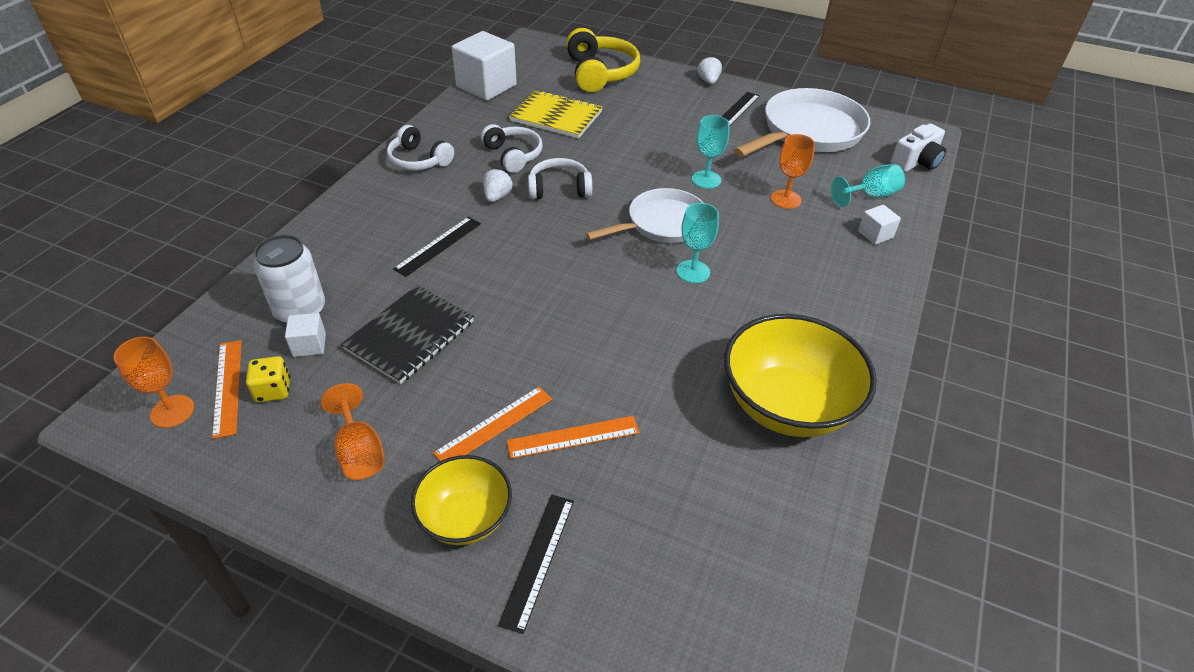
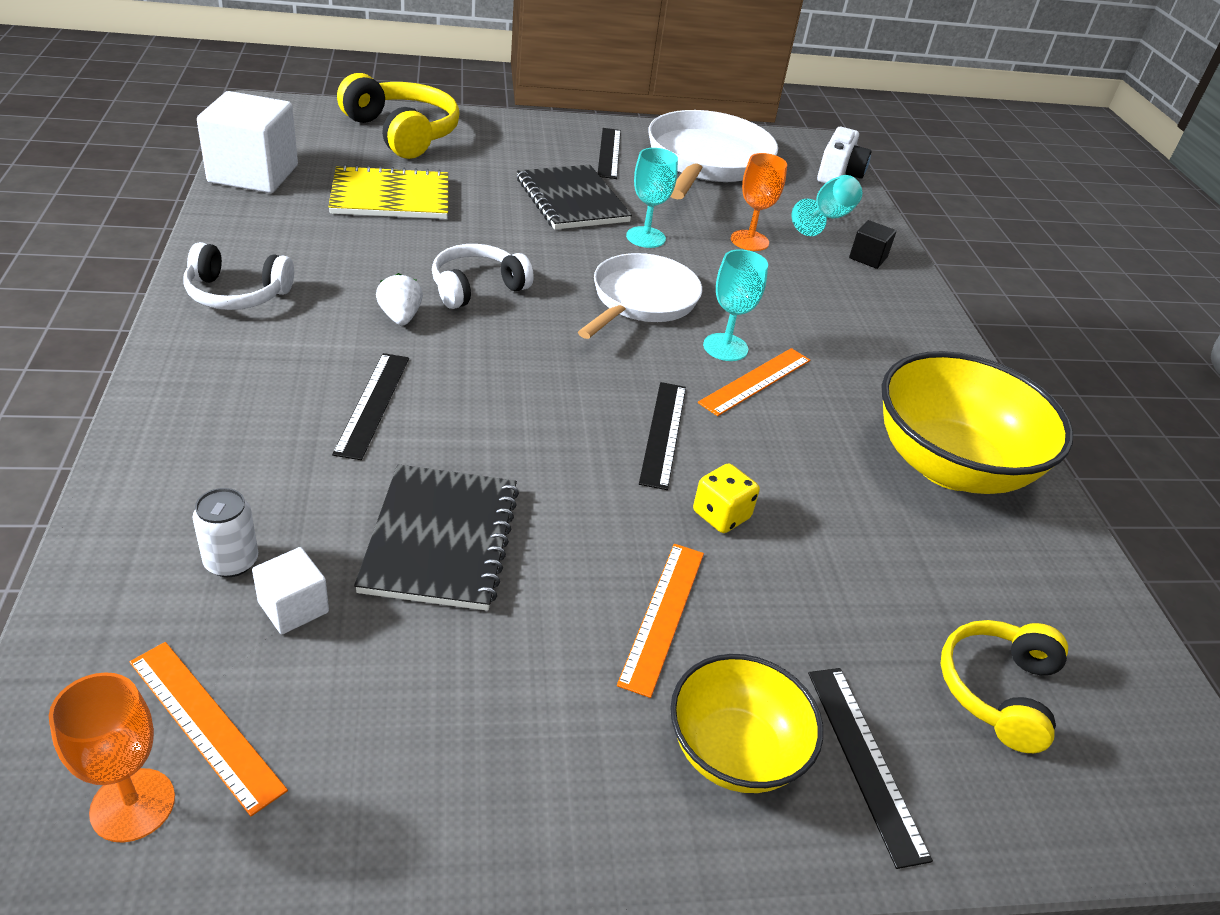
camera: 35 degrees left, 5 degrees down
yellow dice [246,356,290,402] -> yellow dice moved to [693,463,760,533]
white can [253,234,325,324] -> white can [192,488,258,577], size x0.58
orange goblet [321,383,385,480] -> none
white headphones [481,124,543,173] -> none
orange ruler [506,416,640,459] -> orange ruler moved to [698,348,810,416]
white strawberry [697,56,722,84] -> none
white cube [858,205,901,245] -> black cube [849,220,896,269]
none -> black notebook [517,165,632,230]
none -> black ruler [639,382,686,490]
none -> yellow headphones [941,620,1068,753]

